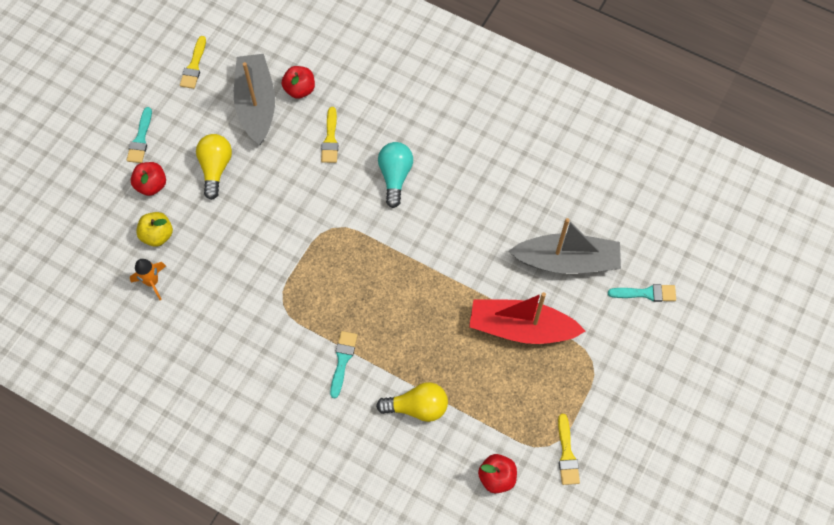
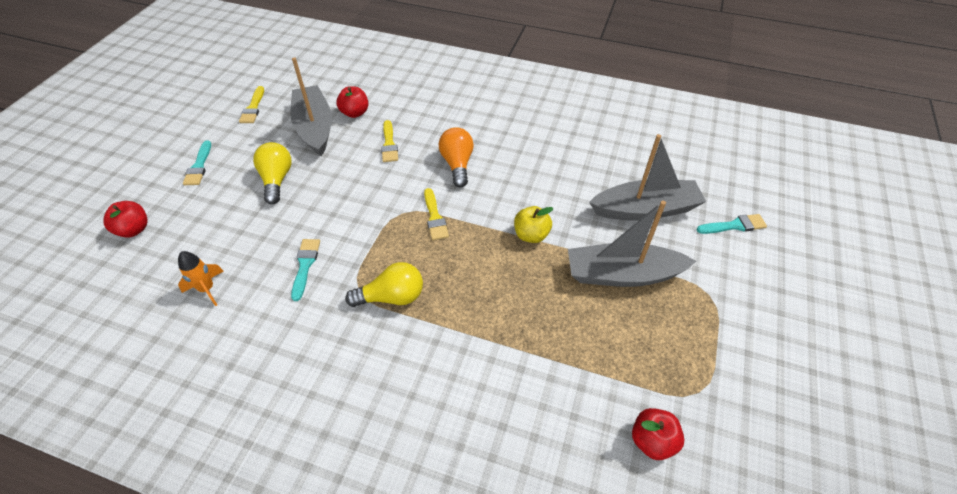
camera: 10 degrees left, 15 degrees down
red apple [131,162,166,196] -> red apple moved to [103,201,148,238]
yellow apple [136,212,173,247] -> yellow apple moved to [514,206,553,243]
turquoise brush [330,331,358,398] -> turquoise brush moved to [291,239,320,301]
yellow light bulb [376,382,448,422] -> yellow light bulb moved to [345,262,423,307]
turquoise light bulb [378,142,413,208] -> orange light bulb [439,127,474,188]
red boat [469,292,585,344] -> grey boat [568,201,696,287]
yellow brush [558,414,580,485] -> yellow brush moved to [424,188,449,240]

